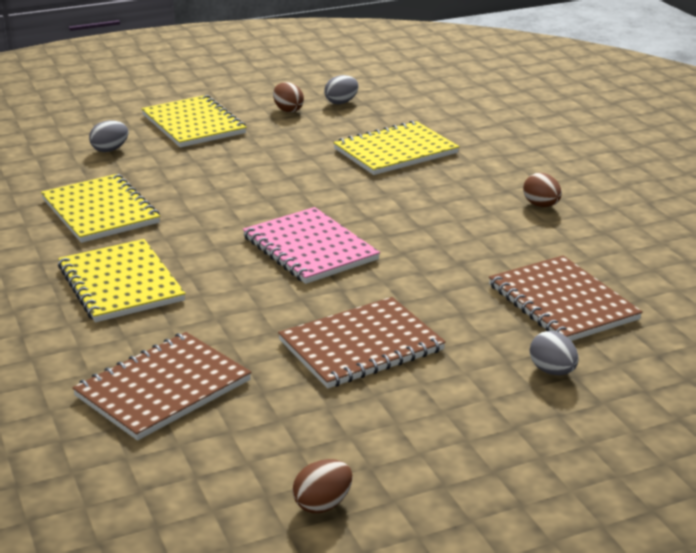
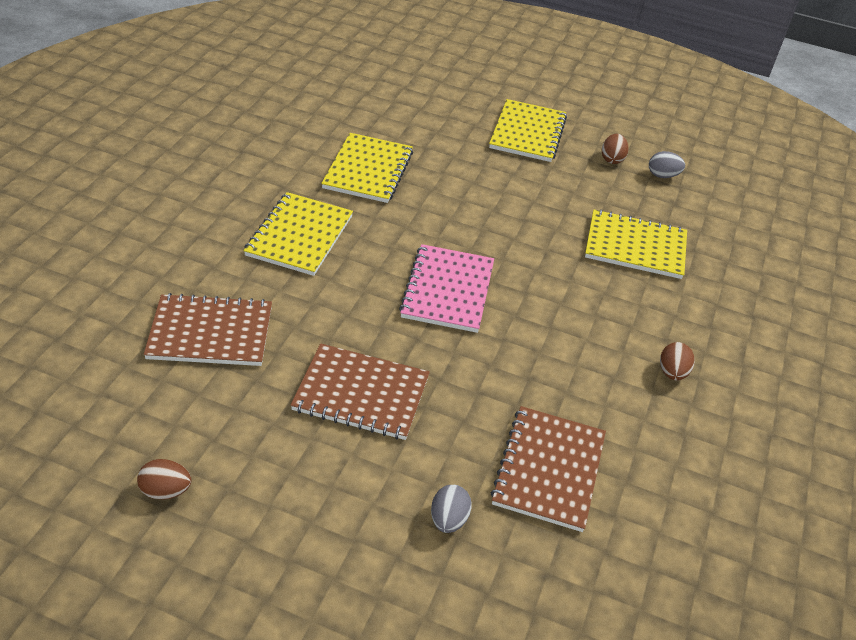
camera: 40 degrees right, 15 degrees up
grey egg [89,120,128,152] -> none

